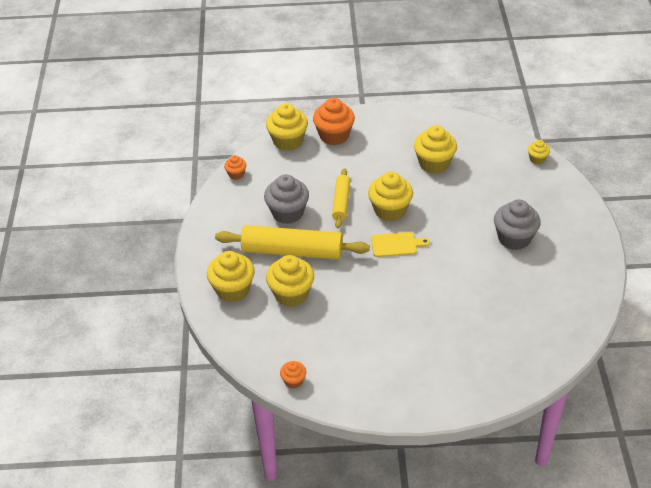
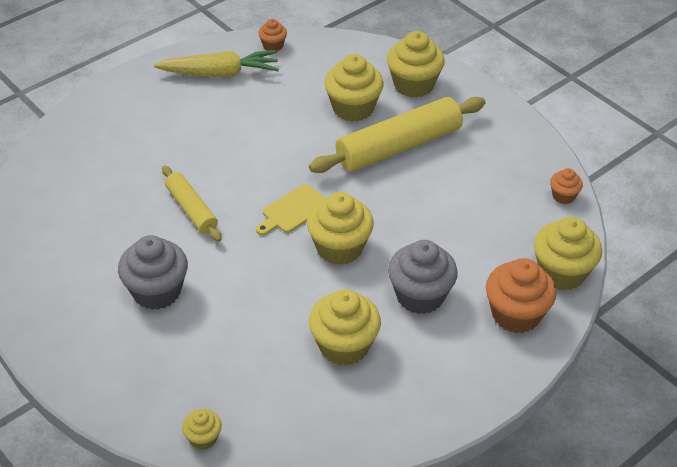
camera: 140 degrees right, 0 degrees up
grey cupcake [264,174,309,224] -> grey cupcake moved to [388,240,458,314]
yellow rolling pin [332,168,350,228] -> yellow rolling pin moved to [162,166,222,242]
none -> yellow carrot [154,50,279,77]

